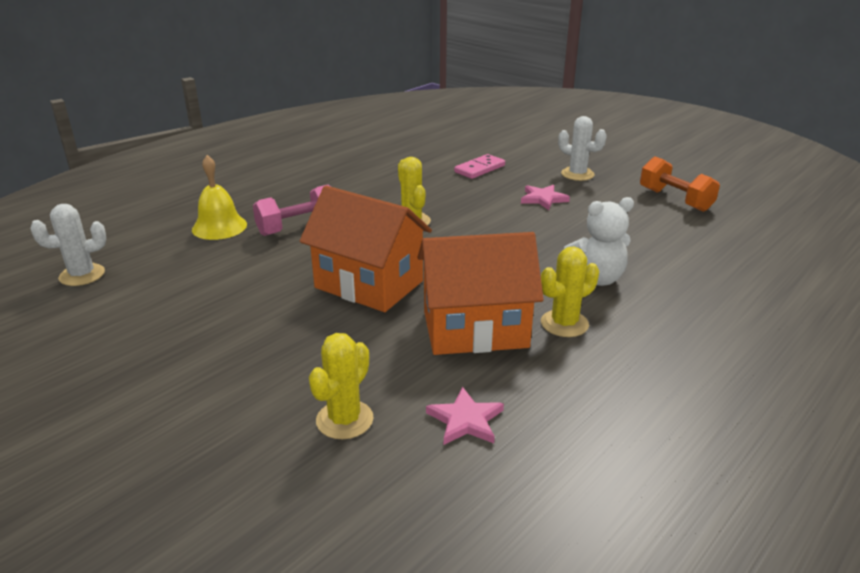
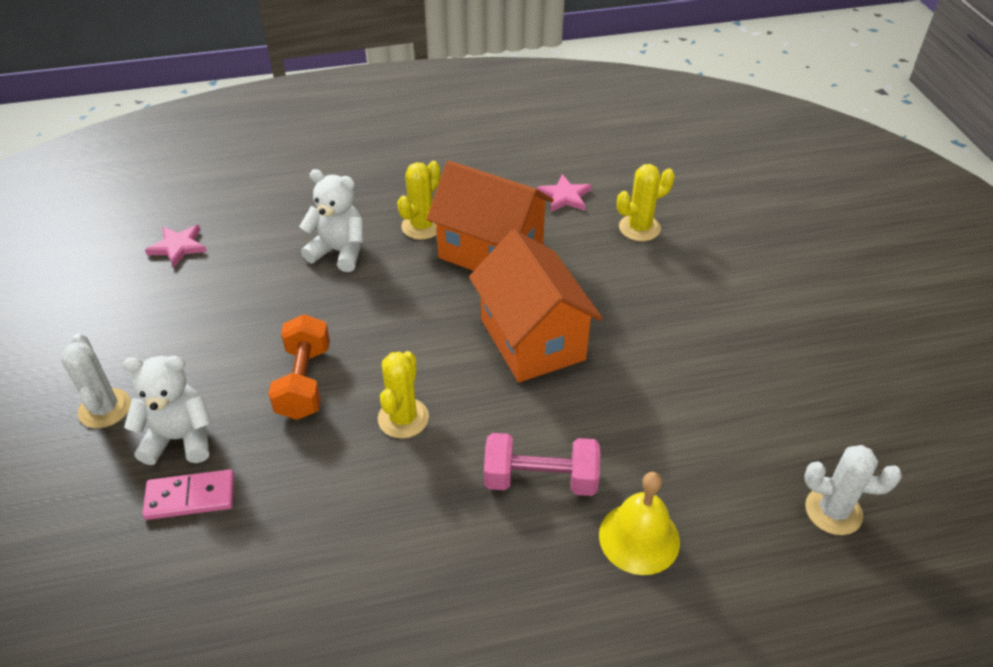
camera: 145 degrees left, 15 degrees up
pink star [521,185,570,210] -> pink star moved to [145,225,207,268]
yellow cactus [541,247,599,337] -> yellow cactus turned 60 degrees counterclockwise [397,161,440,240]
orange dumbbell [640,156,720,212] -> orange dumbbell moved to [268,314,330,420]
none -> white teddy bear [123,356,212,465]

